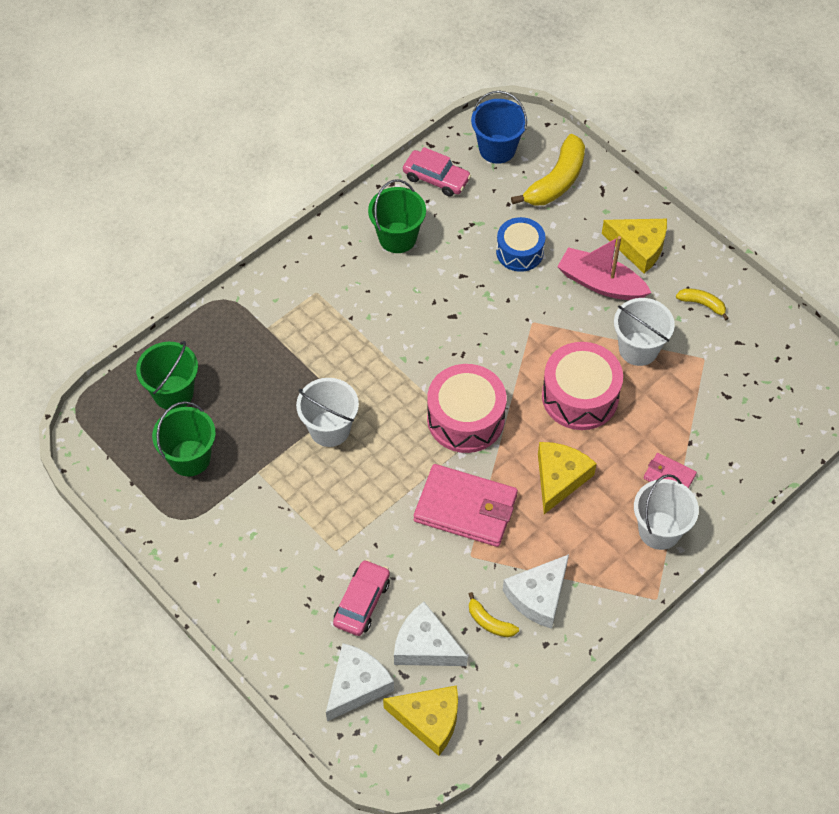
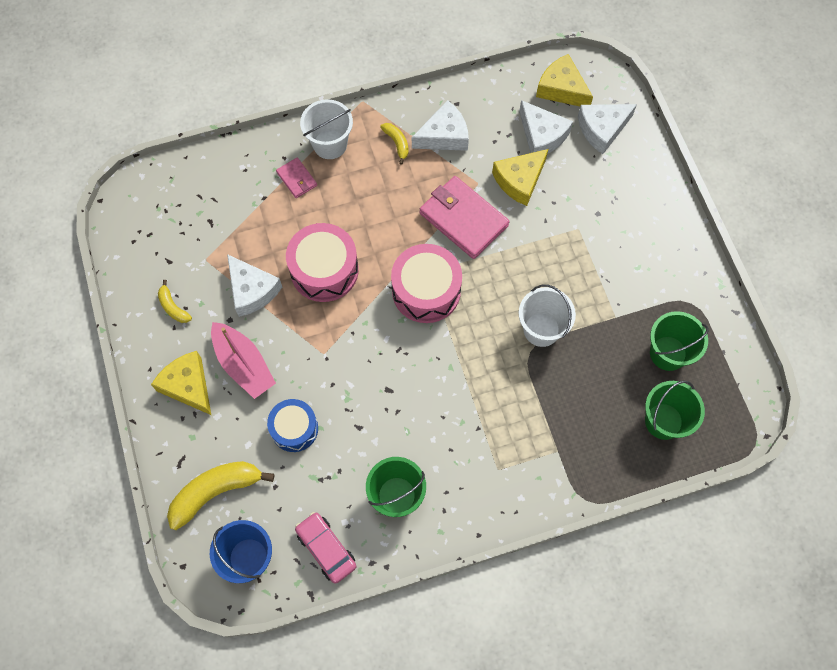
camera: 155 degrees left, 10 degrees up
pink car [333,560,390,636] -> none
yellow banana [469,592,519,637] -> yellow banana moved to [380,123,409,165]
yellow cheese [538,442,597,514] -> yellow cheese moved to [492,149,548,206]
white bucket [614,298,675,366] -> white cheese [227,254,282,317]

